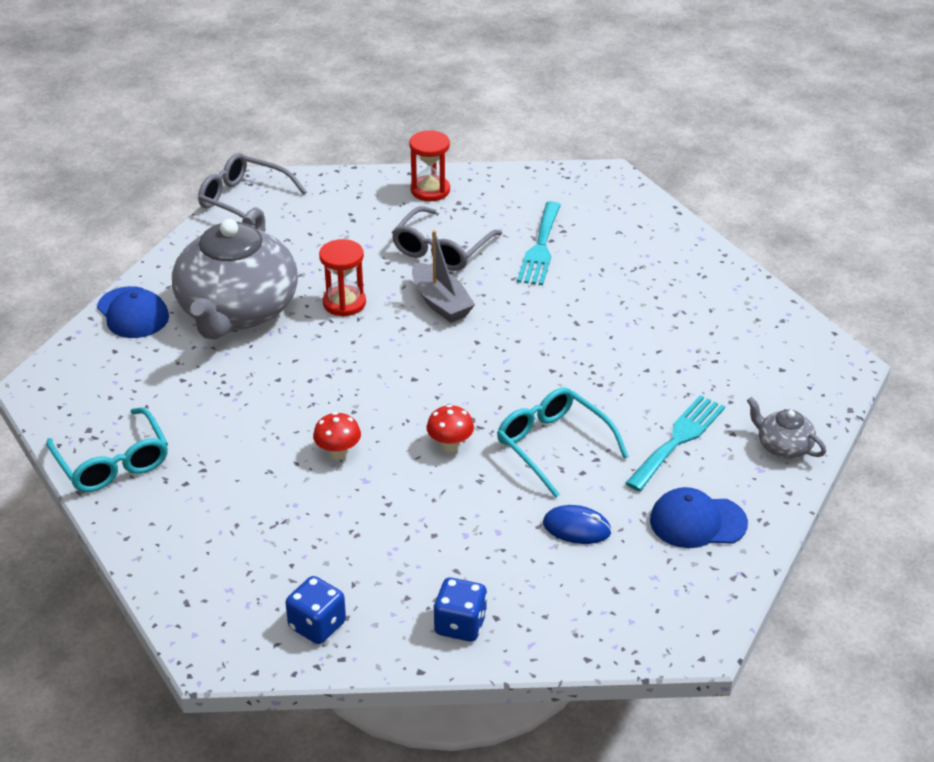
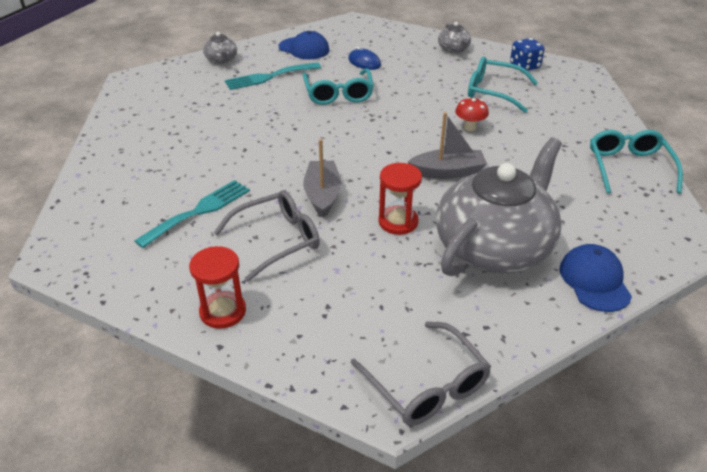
camera: 150 degrees left, 0 degrees up
red mushroom [427,405,474,452] -> none
blue dice [433,578,487,642] -> grey teapot [438,22,471,53]
none -> grey boat [408,112,487,179]
none -> turquoise glasses [468,57,538,113]

